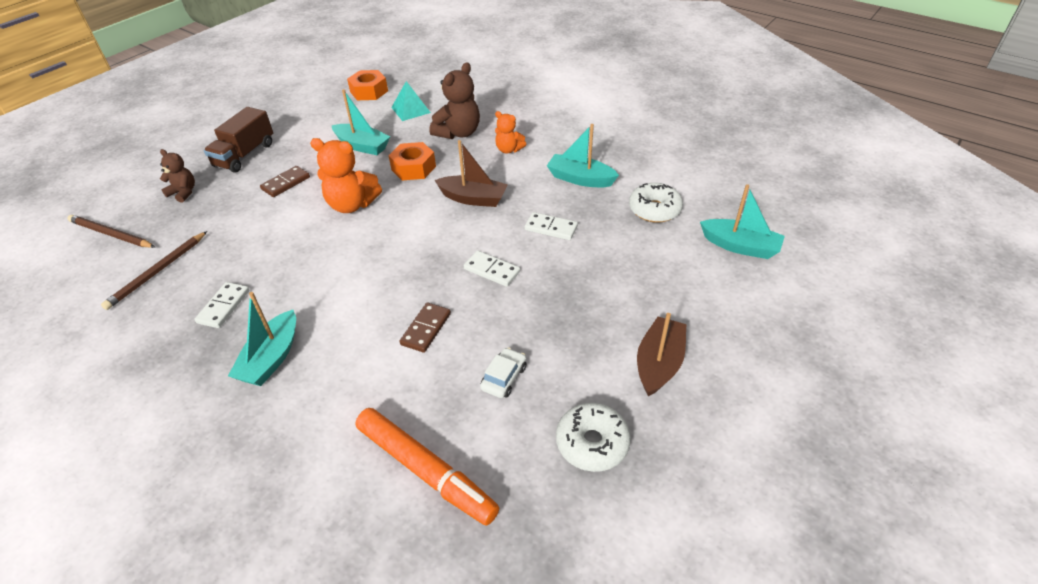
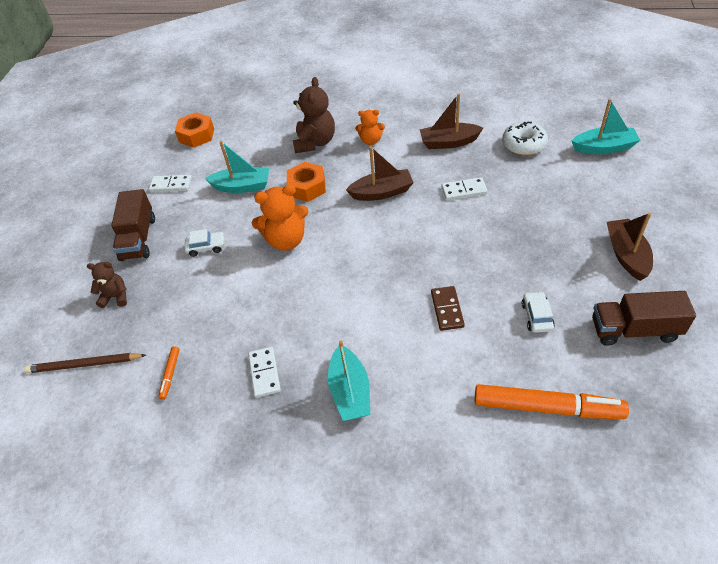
camera: 25 degrees left, 5 degrees up
brown pencil [101,231,207,310] -> orange marker [158,346,179,400]
brown domino [260,166,310,197] -> white car [185,229,225,257]
turquoise pyramid [391,81,431,121] -> none
white domino [464,251,520,287] -> white domino moved to [149,175,192,192]
turquoise boat [547,124,619,187] -> brown boat [420,93,483,149]
white donut [556,403,631,472] -> brown truck [592,291,696,346]

